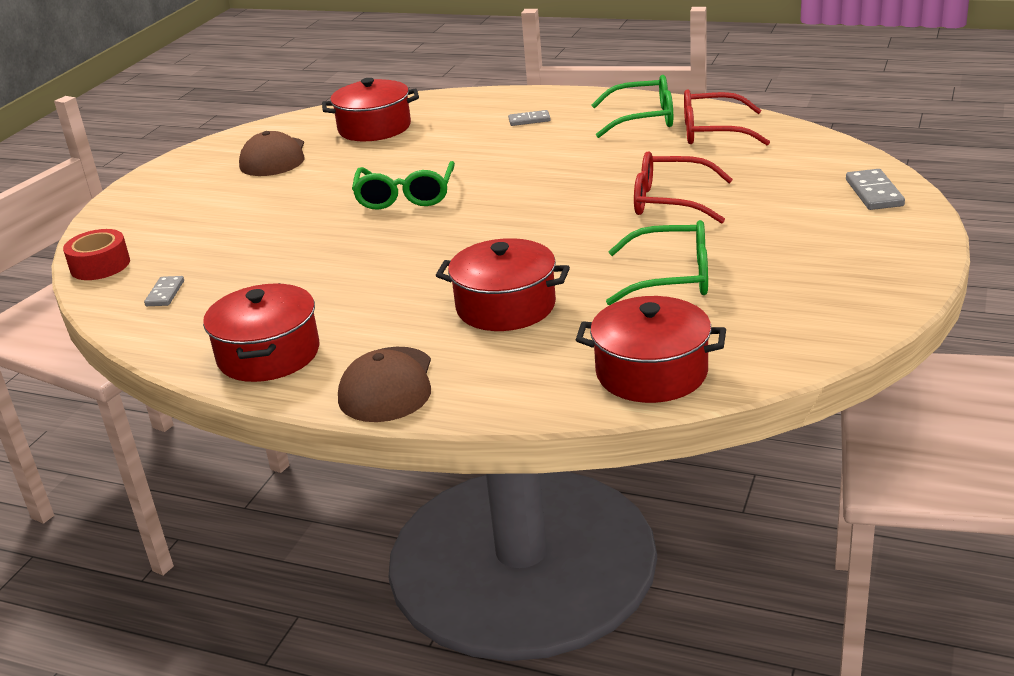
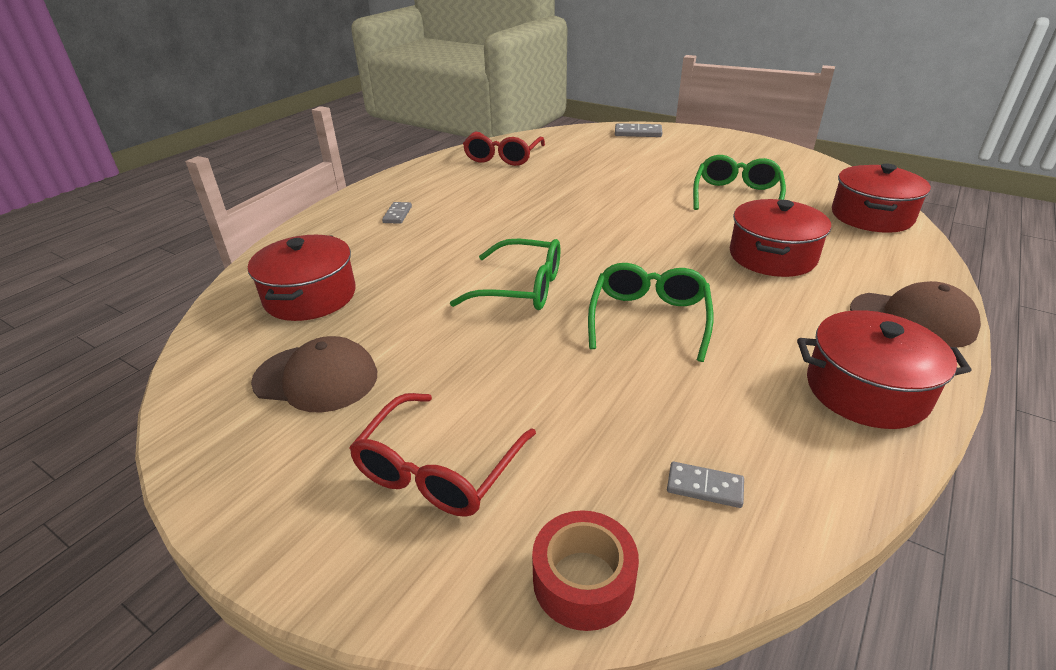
camera: 80 degrees left, 5 degrees up
green glasses [591,75,673,138] -> green glasses moved to [588,263,713,362]
red glasses [634,151,733,223] -> red glasses moved to [349,393,536,517]

